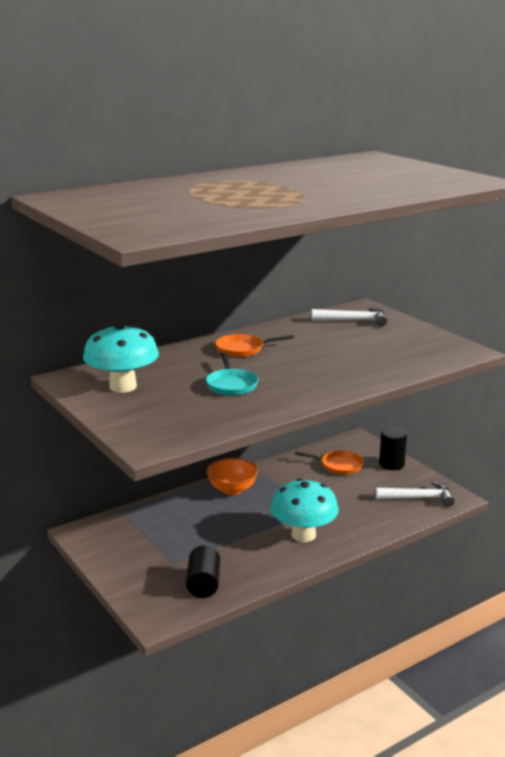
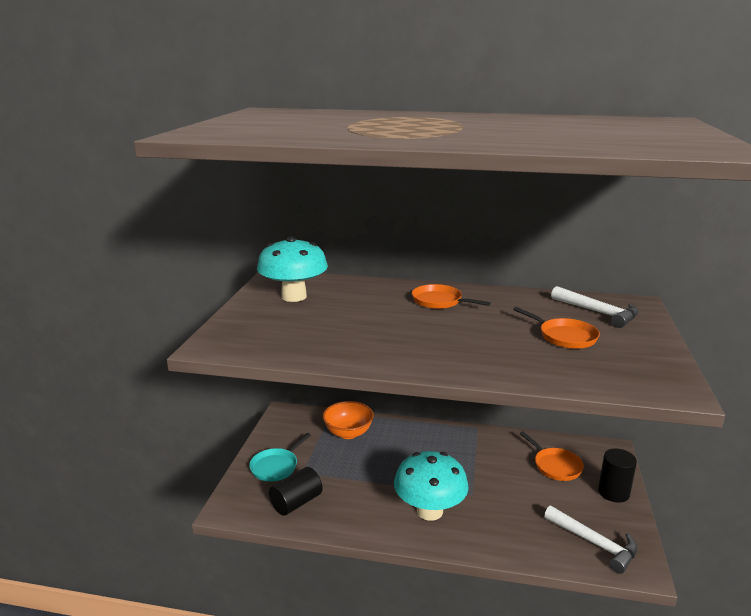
camera: 45 degrees right, 0 degrees up
turquoise pan [206,352,258,396] -> turquoise pan moved to [249,433,311,481]
orange bowl [207,458,258,495] -> orange bowl moved to [323,401,374,439]
none -> orange pan [513,307,600,349]

